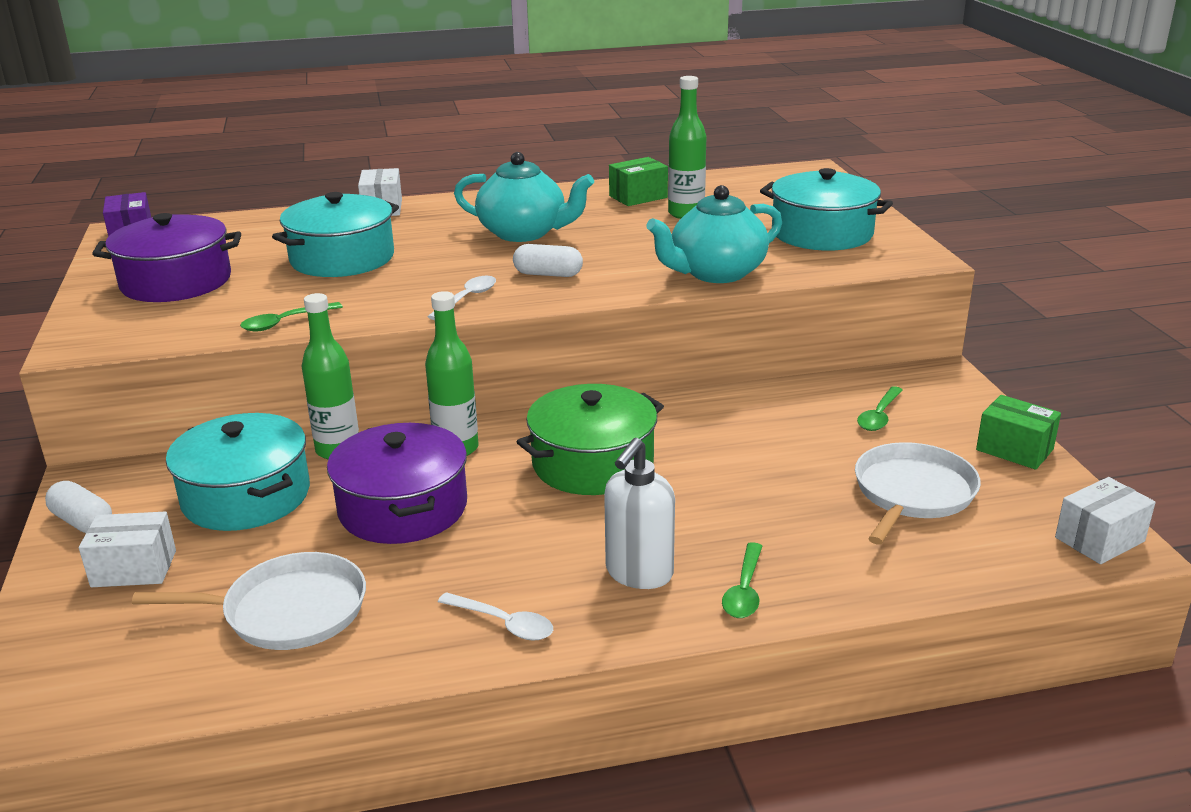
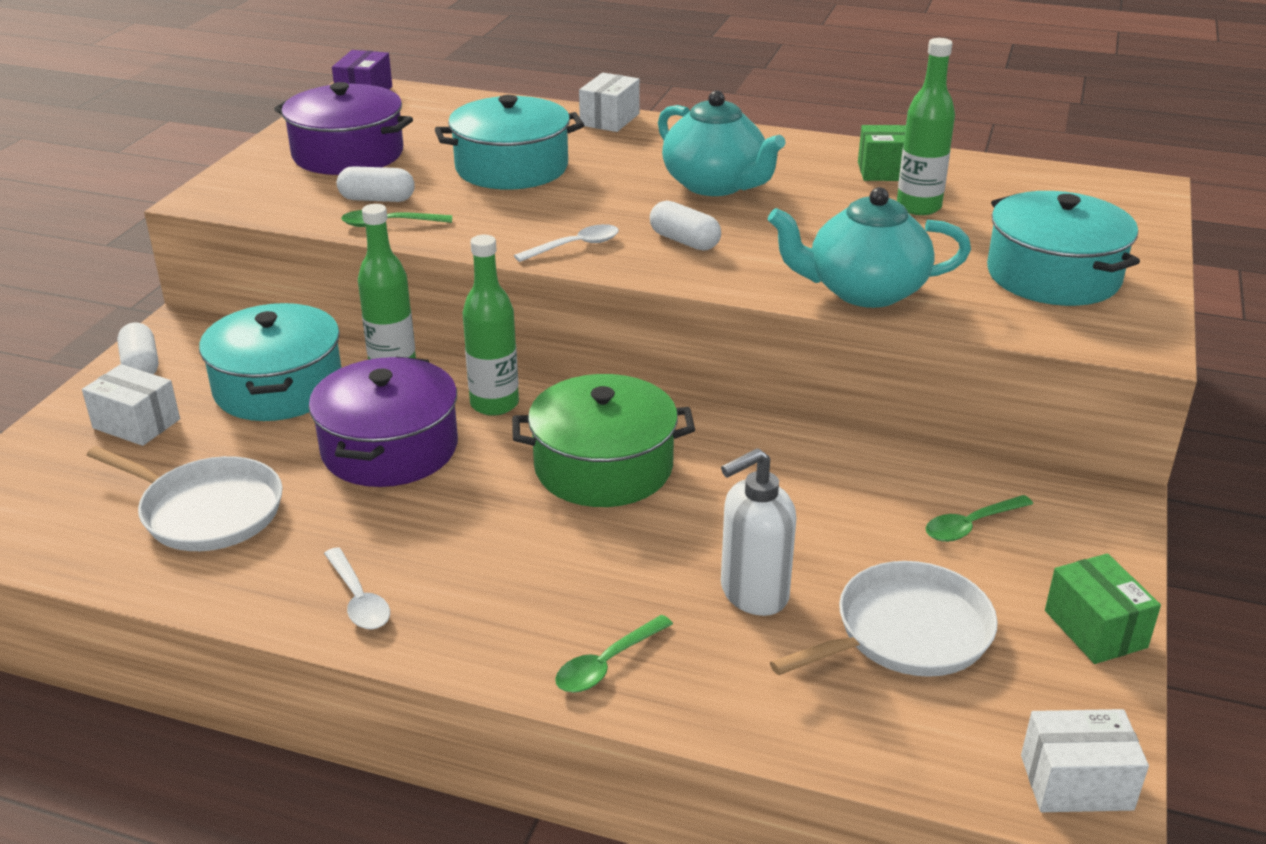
camera: 30 degrees right, 5 degrees up
white soap dispenser [604,438,675,589] -> white soap dispenser moved to [721,448,796,616]
none -> white capsule [337,166,415,202]

